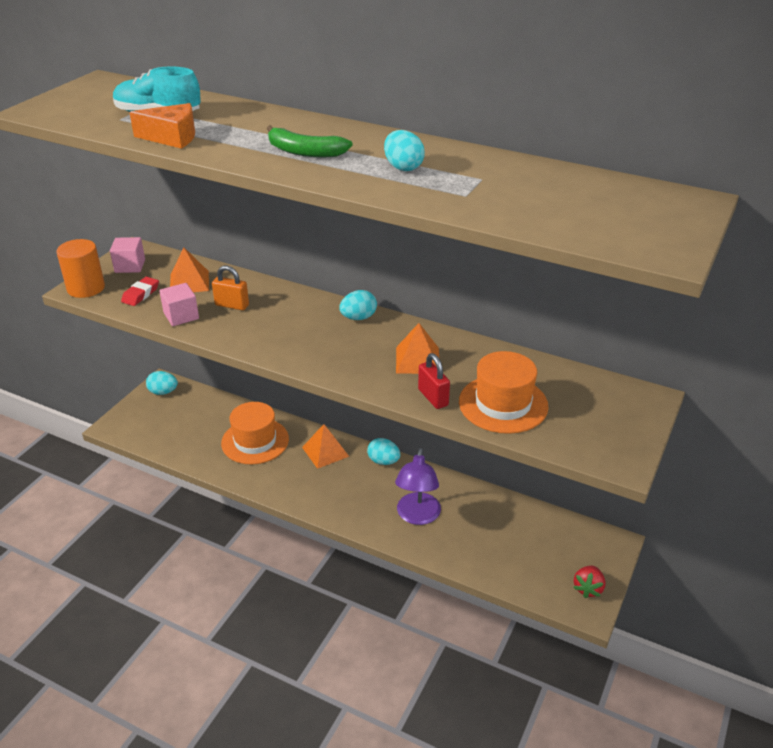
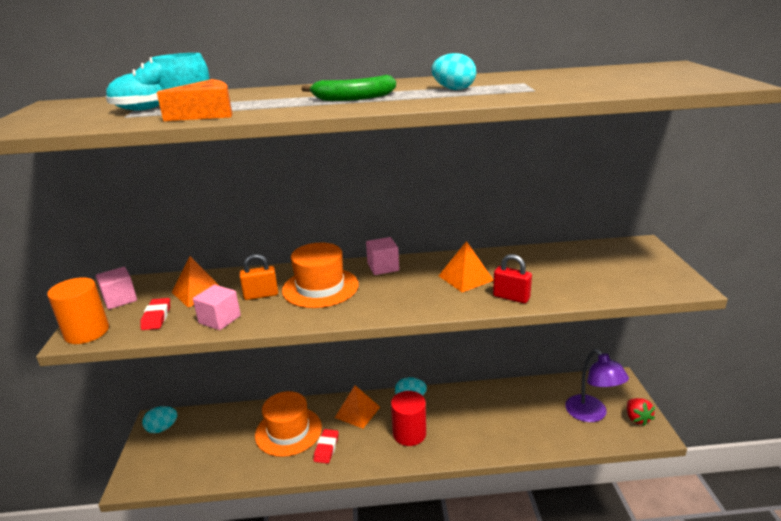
camera: 30 degrees left, 10 degrees down
turquoise egg [339,290,377,320] -> pink cube [366,237,399,275]
purple lamp [395,448,441,525] -> purple lamp moved to [565,349,629,422]
orange hat [459,351,549,434] -> orange hat moved to [282,243,359,308]
none -> red eraser [313,429,339,464]
none -> red cylinder [391,391,426,446]

